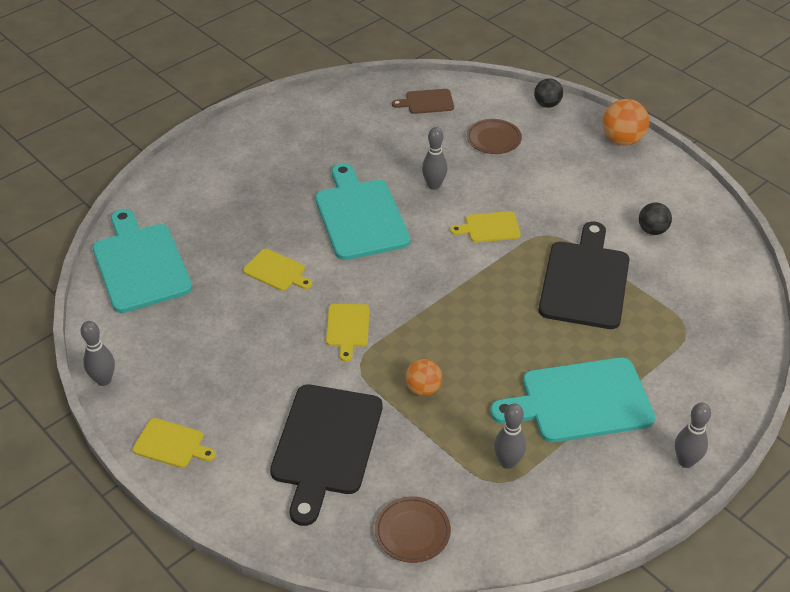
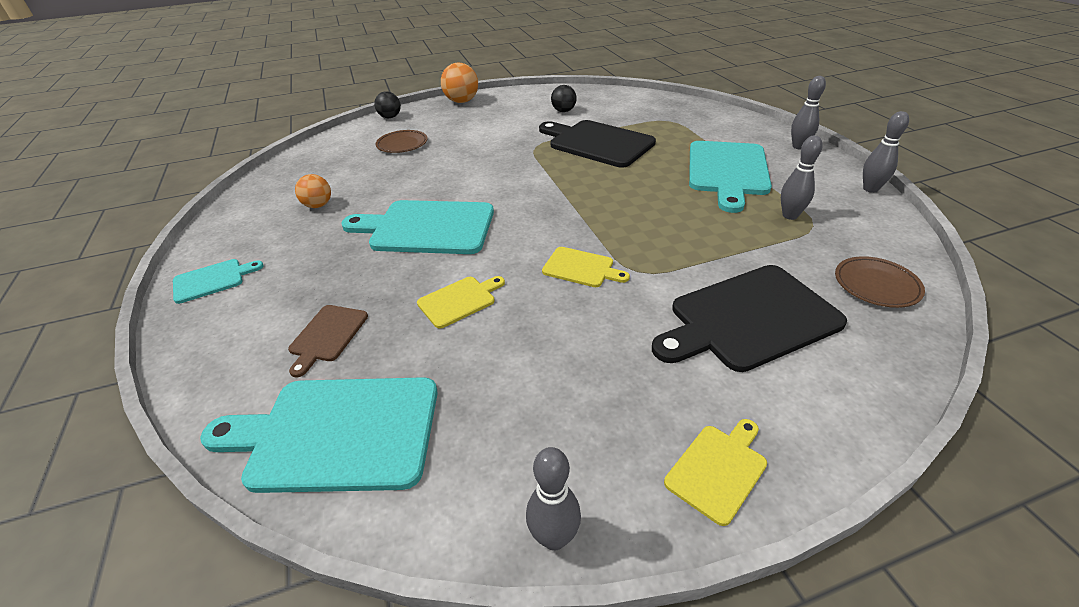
camera: 65 degrees left, 5 degrees down
black cutting board [270,385,382,526] -> black cutting board turned 120 degrees clockwise [652,265,847,372]
brown cutting board [392,89,454,114] -> brown cutting board moved to [288,305,368,377]
orange ball [405,359,442,396] -> orange ball moved to [295,174,331,208]
grey bowling pin [422,127,447,190] -> grey bowling pin moved to [863,111,909,193]
yellow cutting board [450,211,521,242] -> none
none -> turquoise cutting board [173,259,264,304]

